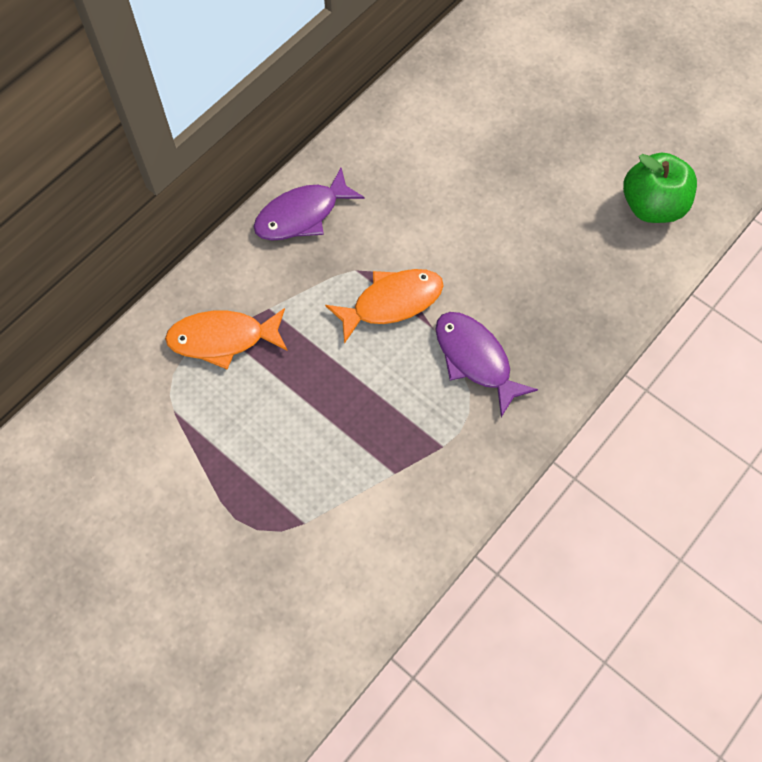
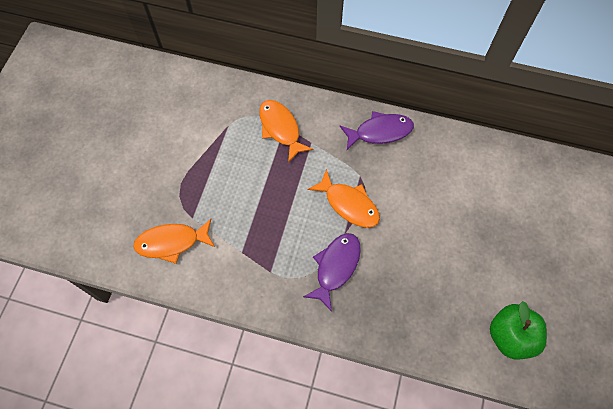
camera: 65 degrees right, 0 degrees up
purple fish [254,168,365,240] -> purple fish turned 135 degrees clockwise [340,111,414,150]
none -> orange fish [133,219,215,264]

